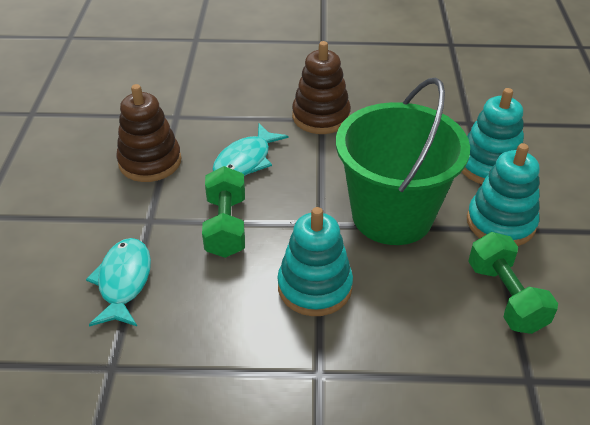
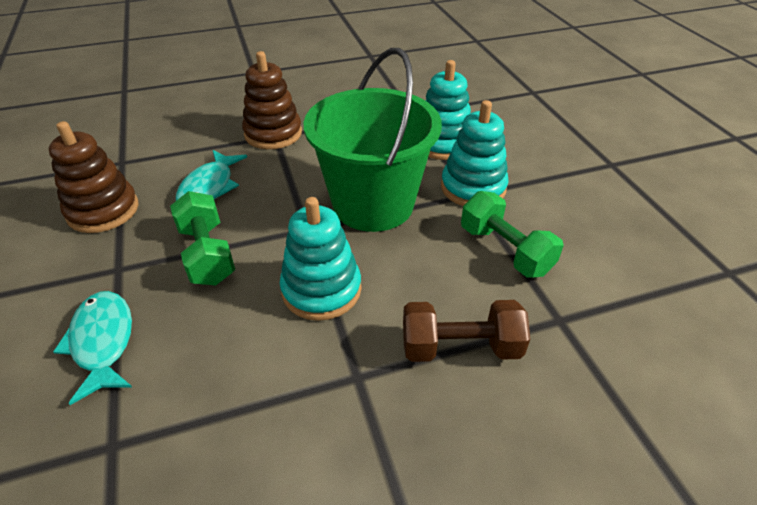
camera: 20 degrees left, 0 degrees up
none -> brown dumbbell [403,300,530,362]

